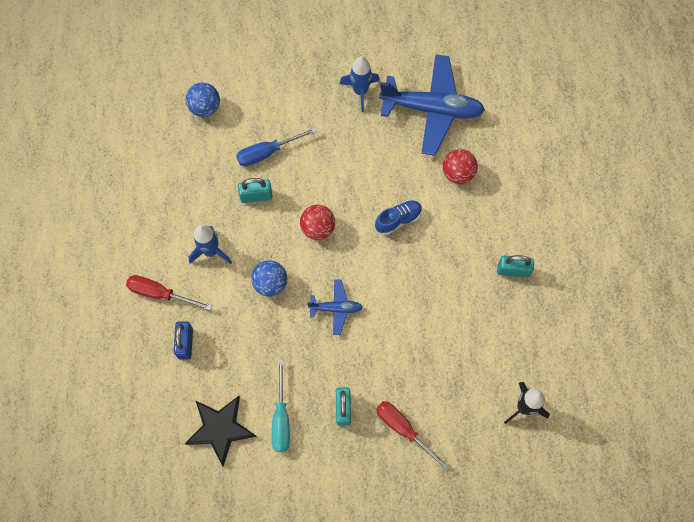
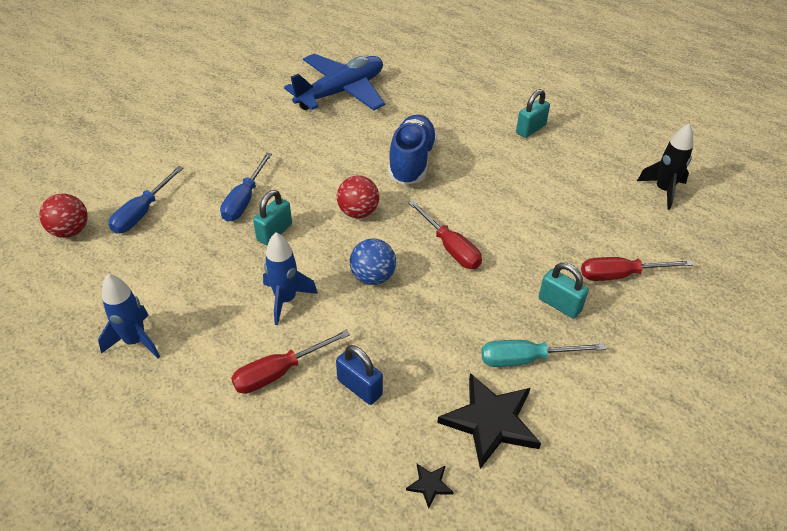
camera: 50 degrees left, 25 degrees down
blue ball [186,83,220,117] -> blue screwdriver [109,166,183,234]
turquoise screwdriver [272,359,290,452] -> turquoise screwdriver turned 135 degrees clockwise [481,340,606,367]
blue plane [307,280,363,335] -> red screwdriver [409,200,482,269]
blue rocket [340,56,380,112] -> blue rocket moved to [98,274,160,359]
blue shoe [375,200,422,235] -> blue shoe [388,115,437,185], size x1.68
red ball [443,149,478,184] -> red ball moved to [39,193,88,238]
none -> black star [406,464,454,508]

